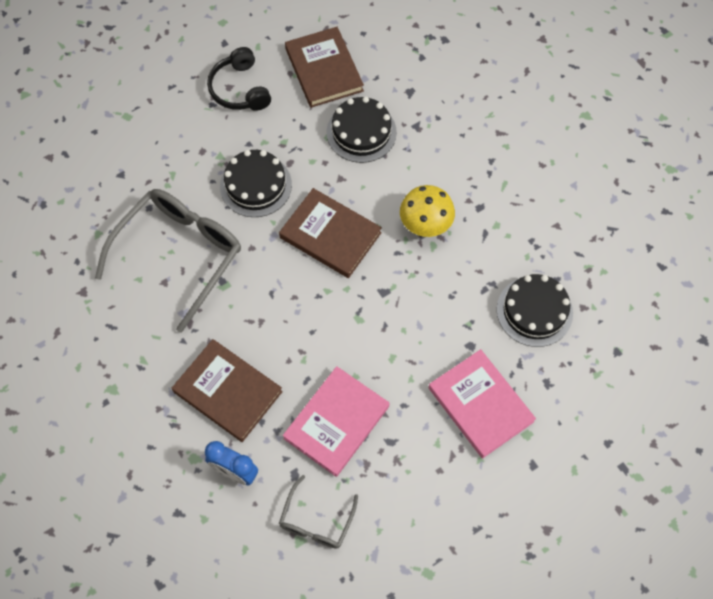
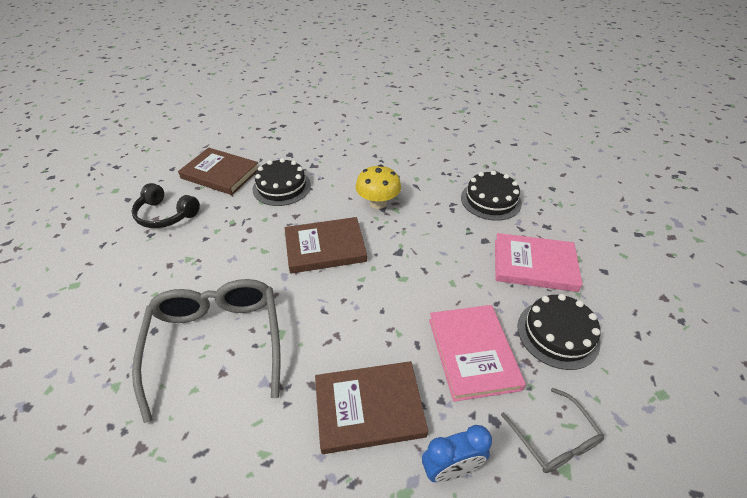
camera: 45 degrees left, 20 degrees down
black cake [220,150,292,217] -> black cake moved to [517,294,600,370]

